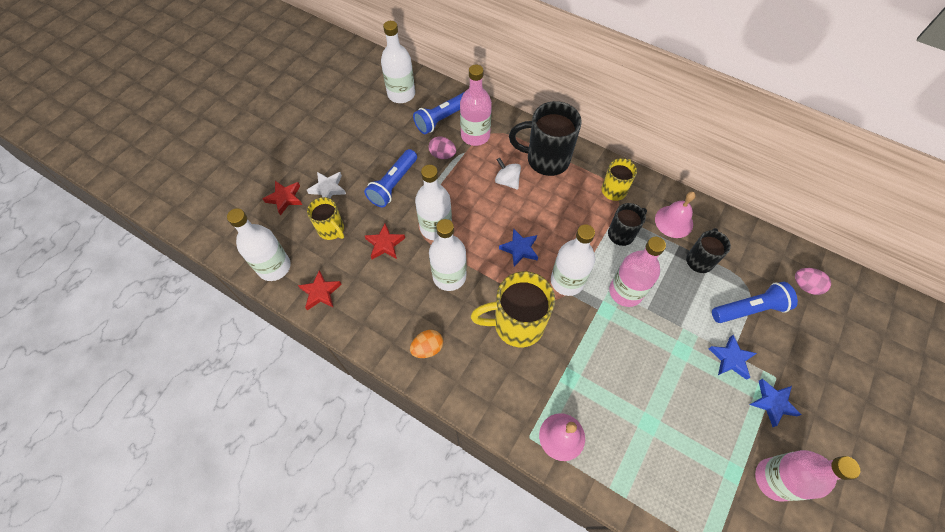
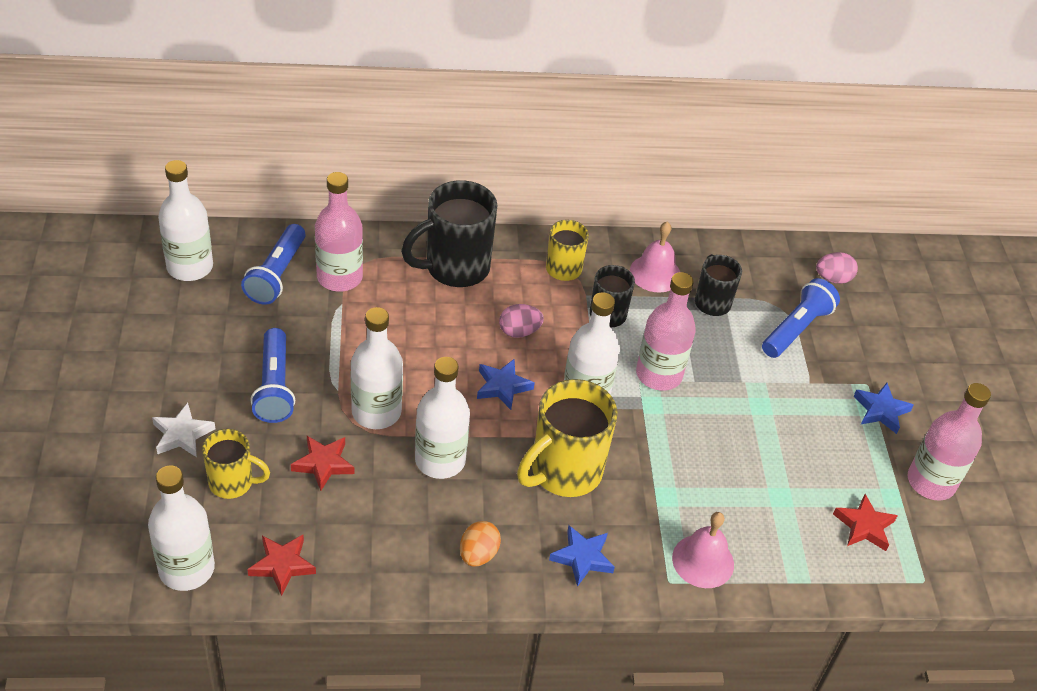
camera: 40 degrees left, 15 degrees down
red star [263,181,302,216] -> red star moved to [833,494,898,551]
pink egg [429,136,456,159] -> pink egg moved to [499,304,544,338]
white spinning top [495,158,521,190] -> none
blue star [709,335,757,380] -> blue star moved to [549,525,615,587]

